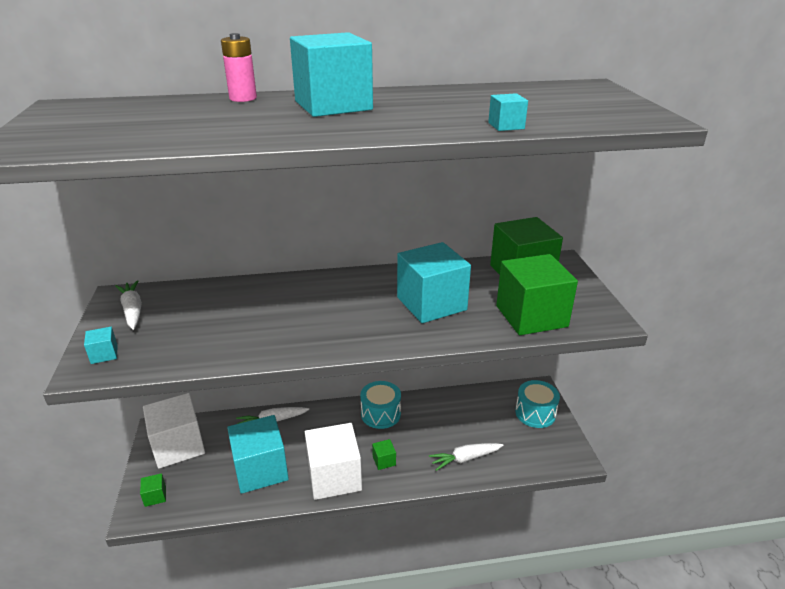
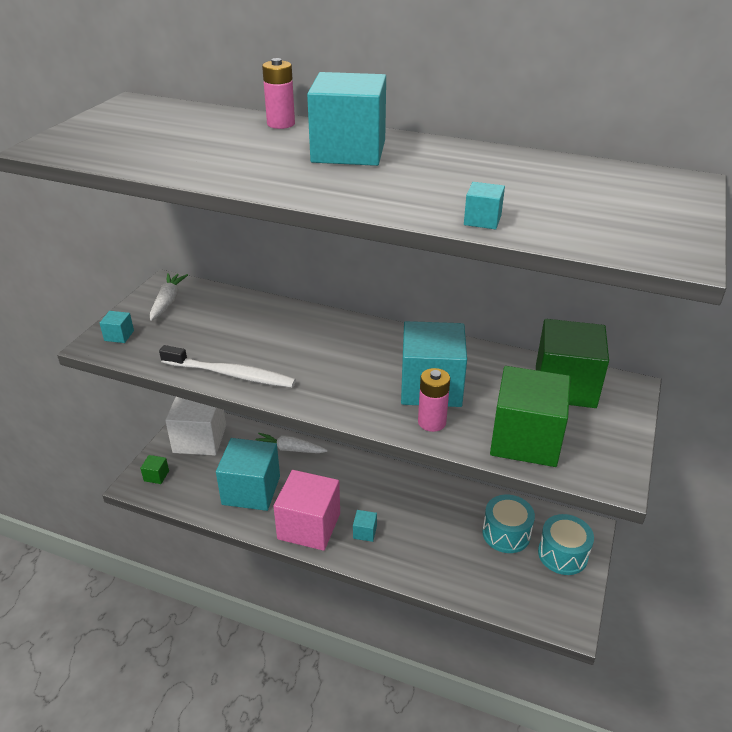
camera: 30 degrees right, 5 degrees up
white cube [305,423,362,500] -> pink cube [273,470,340,551]
turquoise drum [360,381,401,429] -> turquoise drum moved to [482,495,535,553]
green cube [372,439,396,470] -> turquoise cube [353,510,377,542]
white carrot [429,443,503,471] -> none
none -> white toothbrush [159,345,296,388]
none -> pink battery [418,368,450,432]

